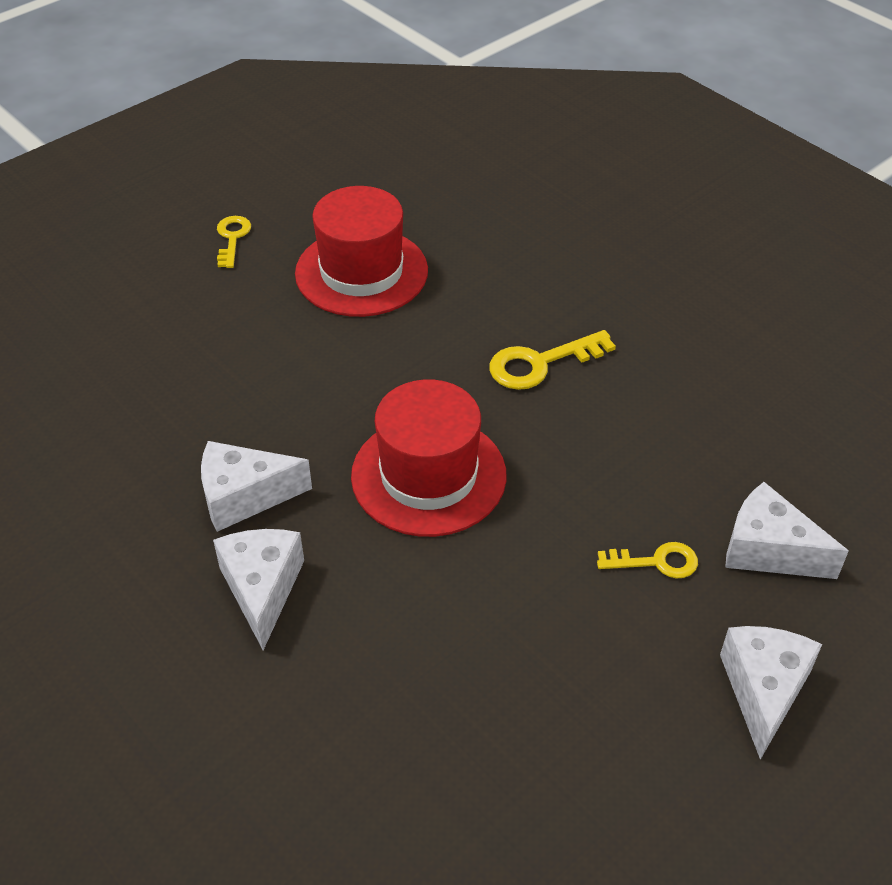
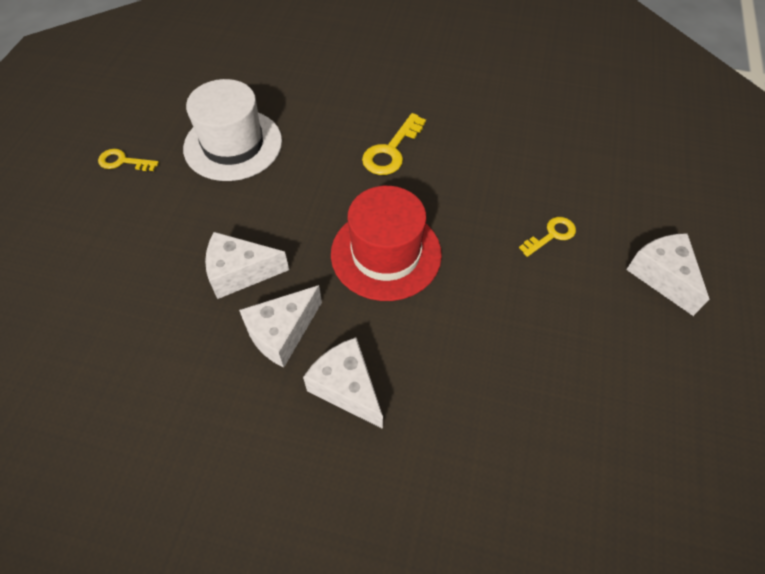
camera: 35 degrees left, 10 degrees up
yellow key [217,216,251,268] -> yellow key turned 45 degrees counterclockwise [98,149,159,171]
red hat [295,186,428,317] -> white hat [183,79,282,181]
white cheese [725,482,849,579] -> white cheese moved to [205,232,289,299]

